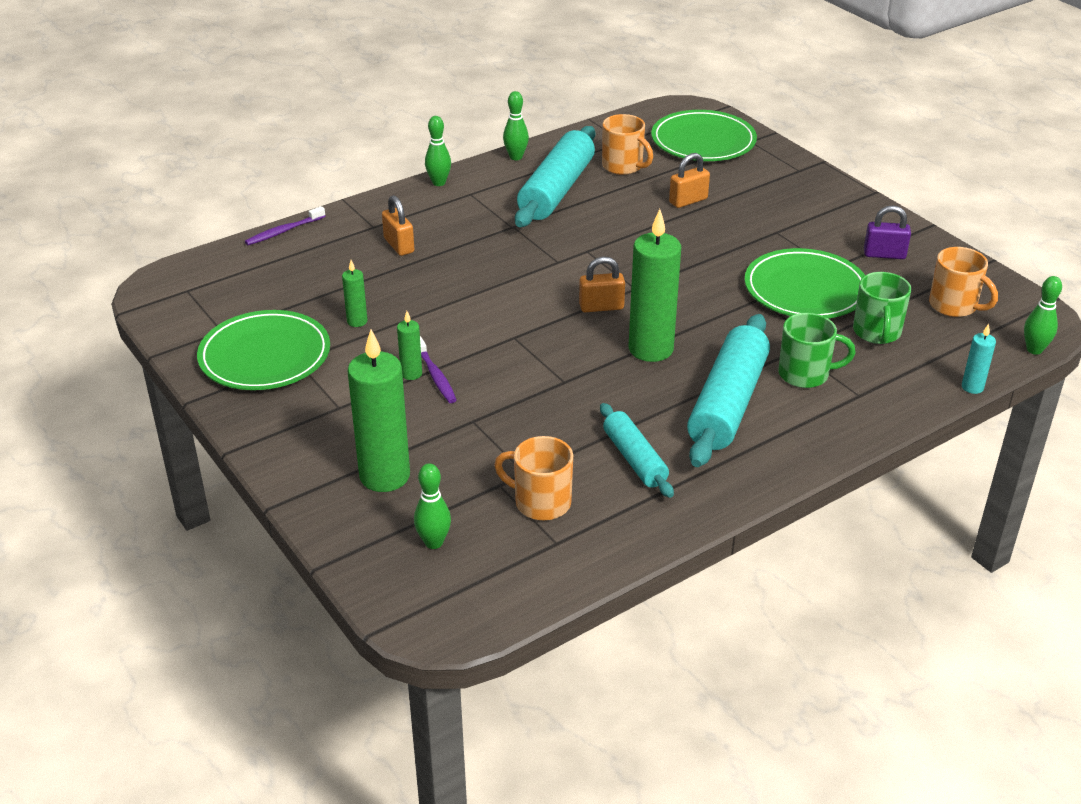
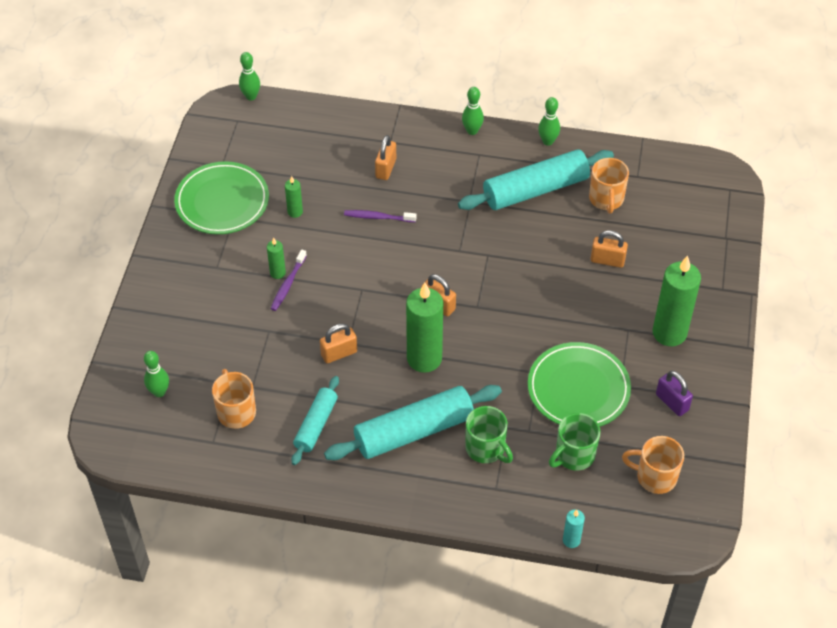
camera: 45 degrees right, 15 degrees up
purple toothbrush [245,206,325,245] -> purple toothbrush moved to [344,210,417,222]
green candle [348,329,410,492] -> green candle moved to [652,256,701,346]
green plate [651,110,757,161] -> none
orange mug [929,247,998,317] -> orange mug turned 105 degrees clockwise [622,436,684,494]
green bowling pin [1024,276,1062,355] -> green bowling pin moved to [239,52,260,100]
none -> orange padlock [320,324,357,363]

